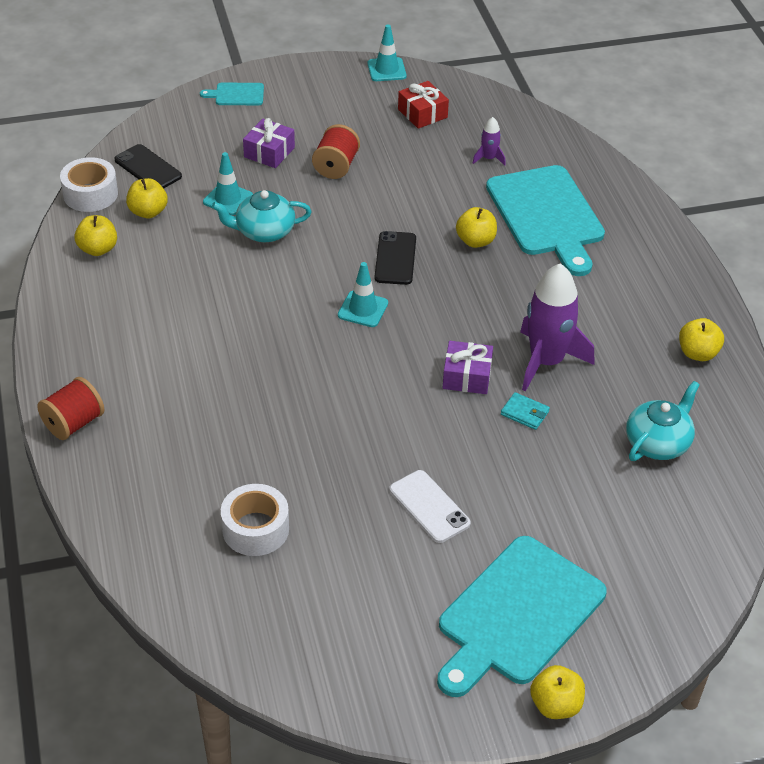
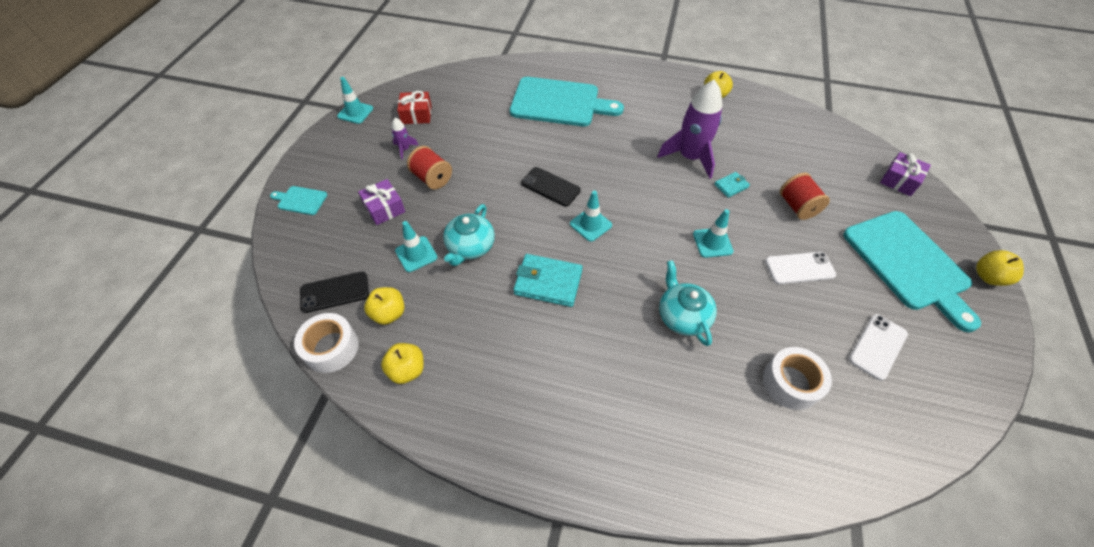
camera: 60 degrees left, 10 degrees up
red spool [37,377,104,440] -> red spool moved to [780,173,830,220]
turquoise cutting board [200,83,264,105] -> turquoise cutting board turned 75 degrees clockwise [270,186,327,215]
purple gift [443,341,493,394] -> purple gift moved to [880,152,931,196]
yellow apple [456,207,497,248] -> none
purple rocket [473,117,506,165] -> purple rocket moved to [392,118,418,160]
turquoise teapot [626,381,700,461] -> turquoise teapot moved to [659,260,717,346]
none -> turquoise wallet [513,254,583,307]
none -> turquoise traffic cone [693,209,734,258]
none -> white phone [849,314,908,381]

